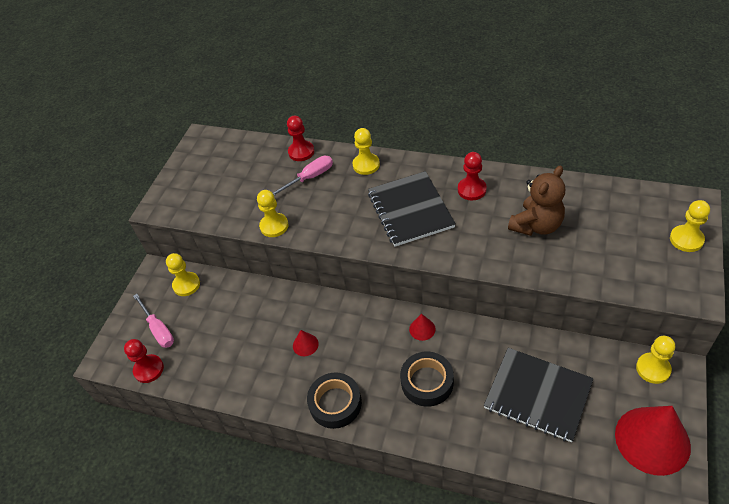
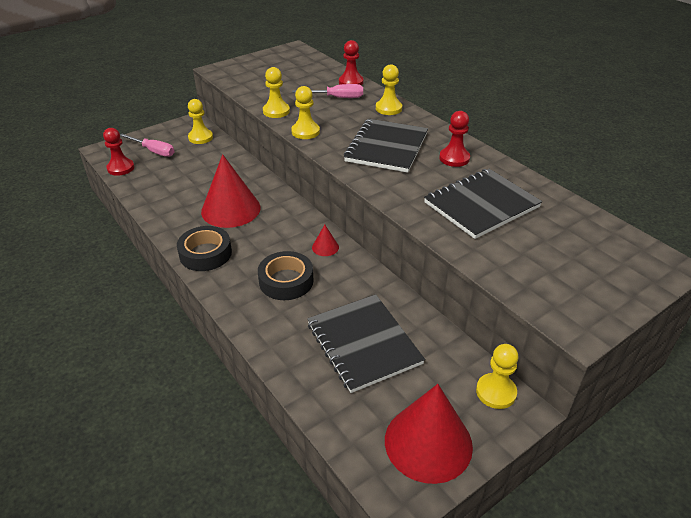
camera: 30 degrees right, 10 degrees down
pink screwdriver [133,294,174,348] -> pink screwdriver turned 60 degrees counterclockwise [120,134,174,157]
red cone [293,330,319,356] -> red cone [201,154,261,228], size x2.35
brown teddy bear [508,166,565,236] -> black notebook [424,169,542,239]
yellow pawn [670,200,710,252] -> yellow pawn moved to [291,86,320,139]

